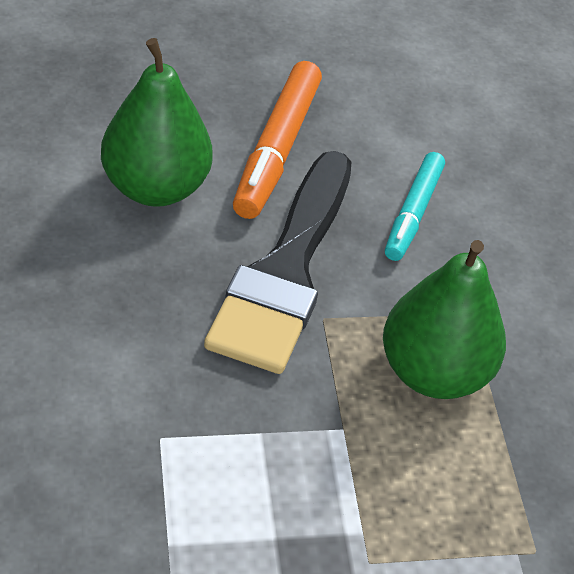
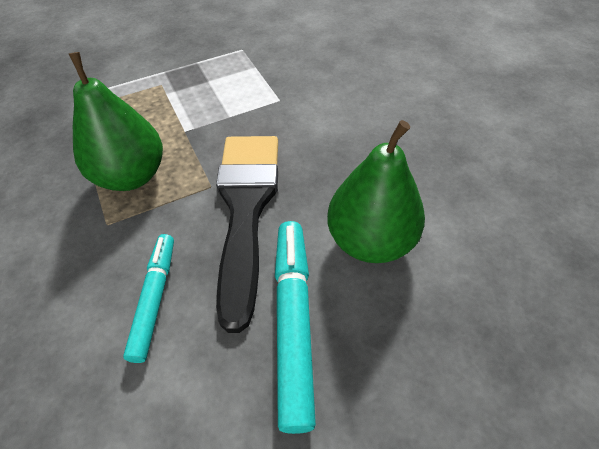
camera: 170 degrees right, 5 degrees up
orange marker [233,61,322,219] -> turquoise marker [275,221,316,434]

